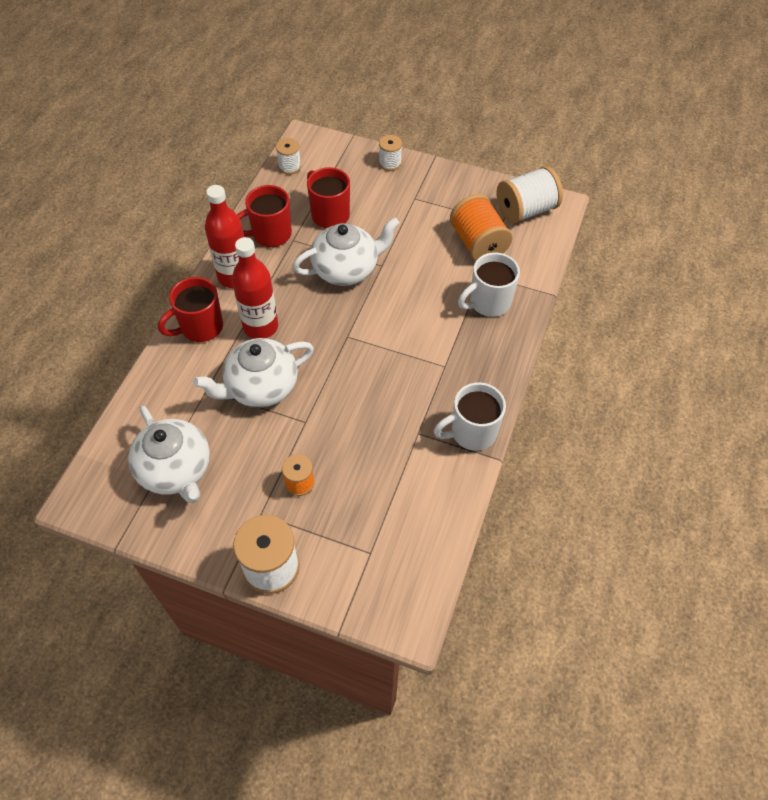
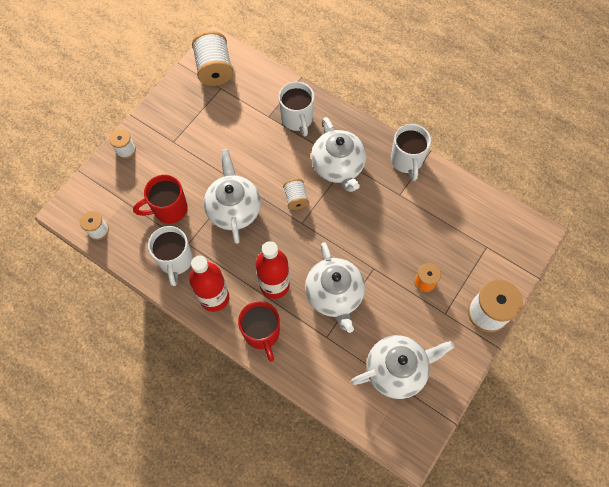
camera: 75 degrees left, 10 degrees up
red mug [237,185,292,247] -> white mug [148,226,193,286]
orange spool [450,194,513,261] -> none
none -> white spool [283,178,309,210]
none -> white teapot [311,117,366,192]

